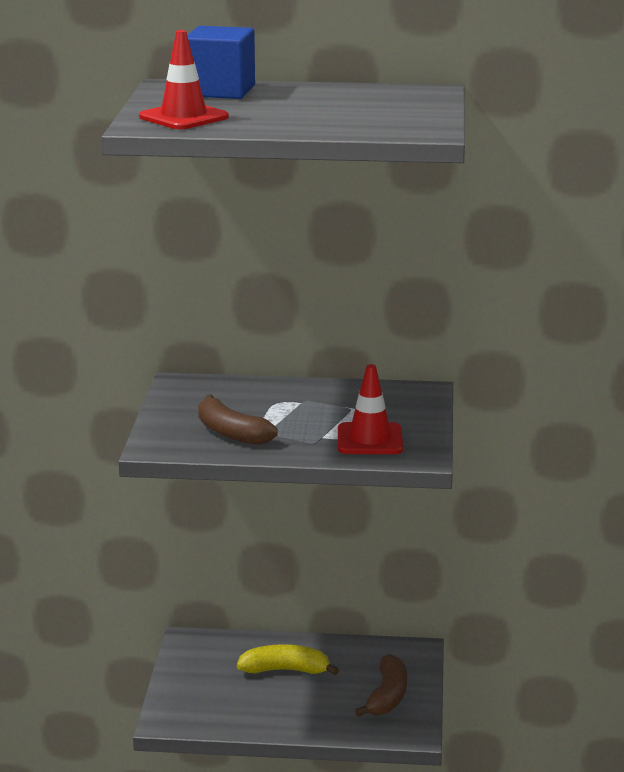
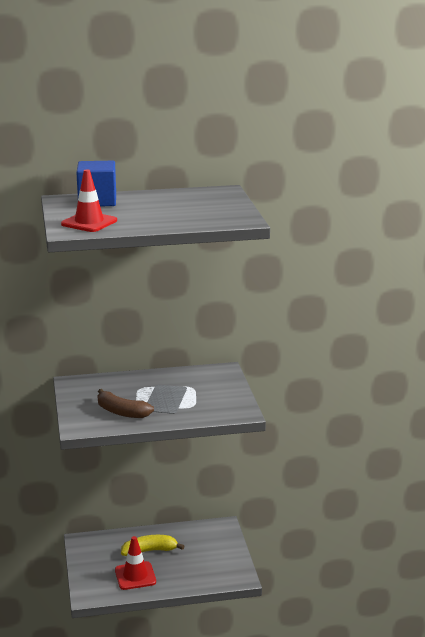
camera: 15 degrees left, 0 degrees up
red traffic cone [338,364,403,454] -> red traffic cone moved to [115,536,156,590]
brown banana [355,654,407,717] -> none

